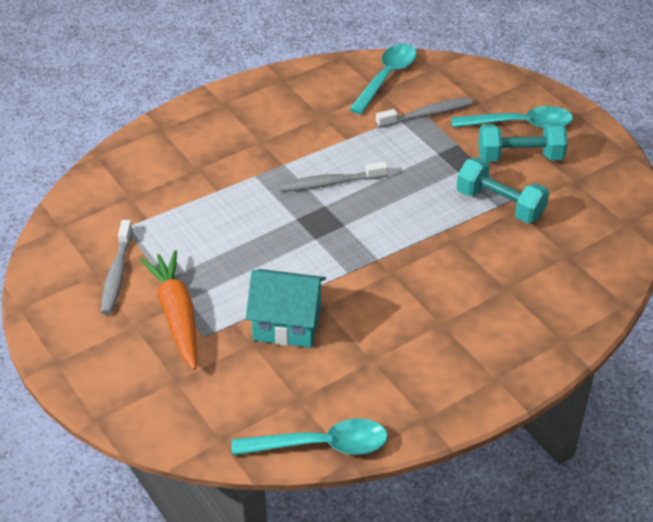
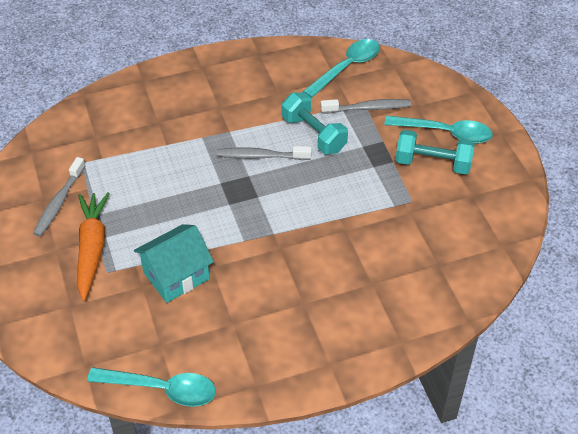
camera: 15 degrees right, 5 degrees up
turquoise house [246,269,326,348] -> turquoise house turned 60 degrees counterclockwise [134,224,214,303]
turquoise dumbbell [456,157,549,223] -> turquoise dumbbell moved to [282,92,348,154]

